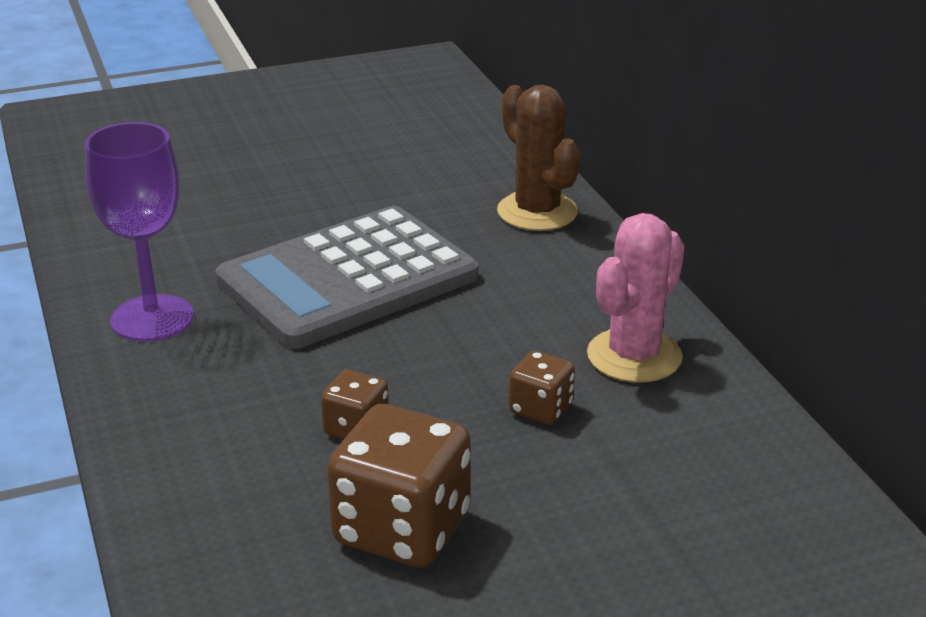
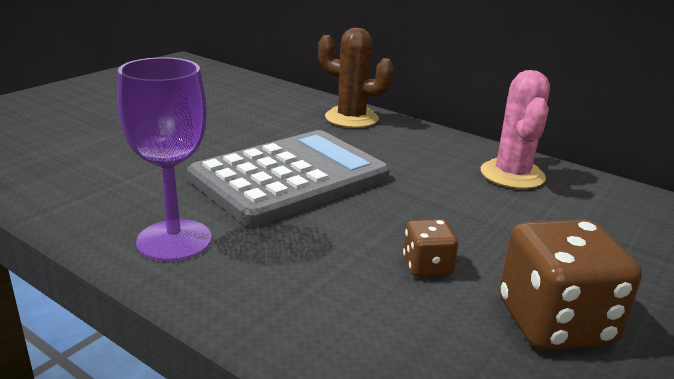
camera: 35 degrees left, 5 degrees down
grey calculator [215,206,479,349] -> grey calculator turned 150 degrees counterclockwise [187,130,390,227]
brown dice [509,351,575,425] -> none

